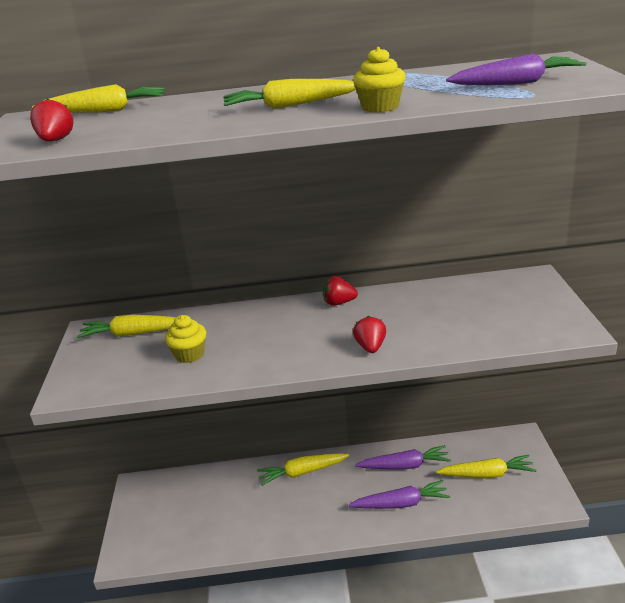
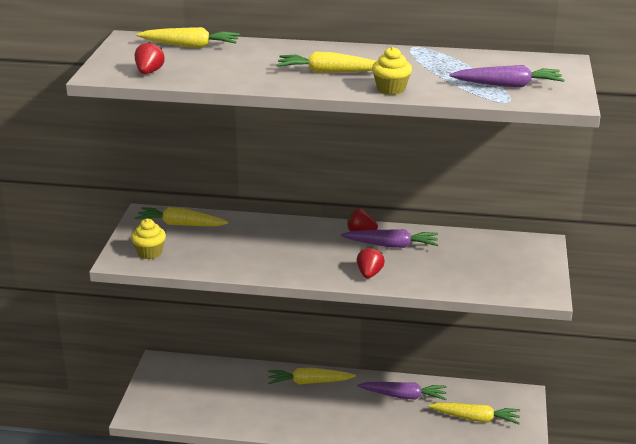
camera: 10 degrees right, 0 degrees up
yellow cupcake [165,315,206,363] -> yellow cupcake moved to [131,219,166,259]
purple carrot [348,480,450,509] -> purple carrot moved to [341,229,438,248]

